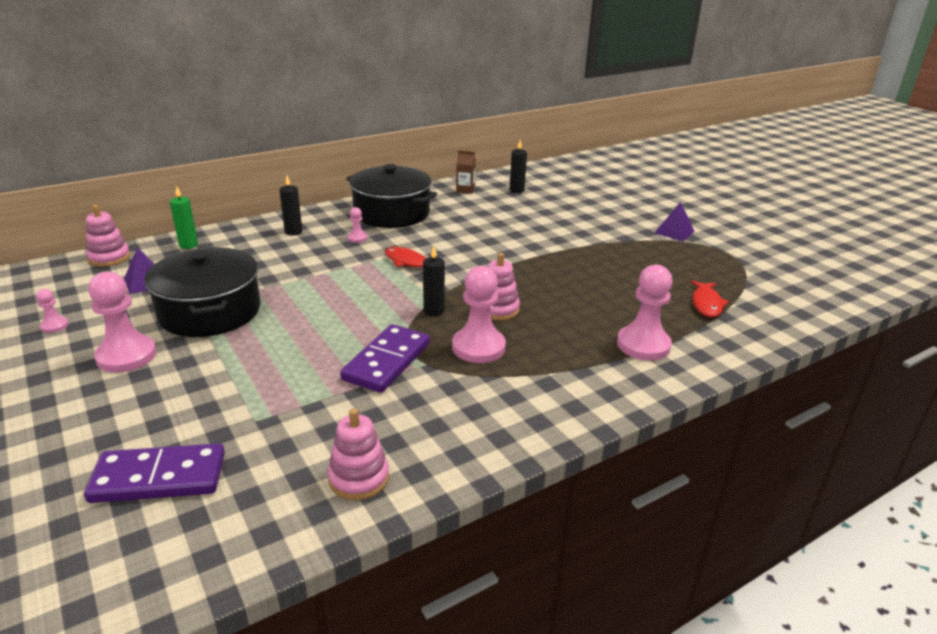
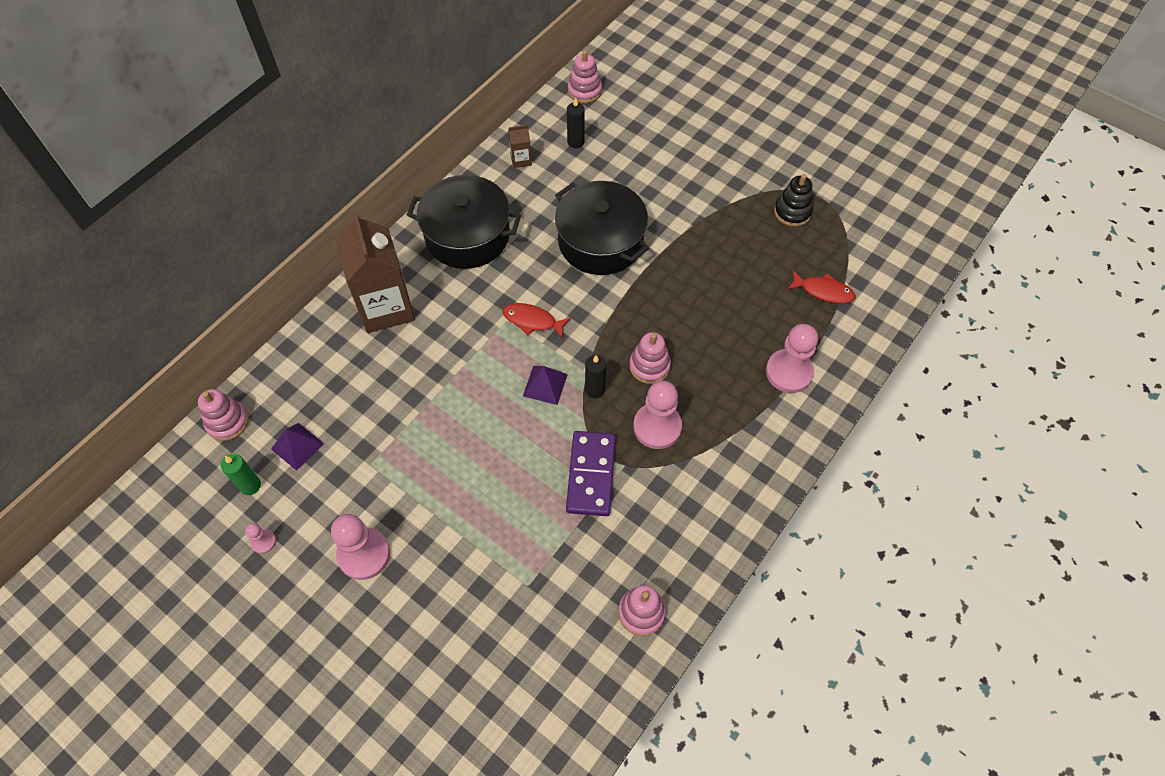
camera: 20 degrees left, 30 degrees up
purple domino [84,443,225,503] -> none
black pot [144,247,261,337] -> black pot moved to [555,181,649,275]
green candle [170,186,198,249] -> green candle moved to [220,453,261,495]
black candle [280,176,302,235] -> brown carton [336,212,415,333]
pink pawn [347,207,367,243] -> none
purple pyramid [655,202,695,241] -> purple pyramid moved to [523,366,568,405]
red fish [691,280,729,317] -> red fish turned 60 degrees counterclockwise [787,270,856,304]
none -> pink stacking toy [568,50,602,103]
none -> black stacking toy [774,174,813,227]

